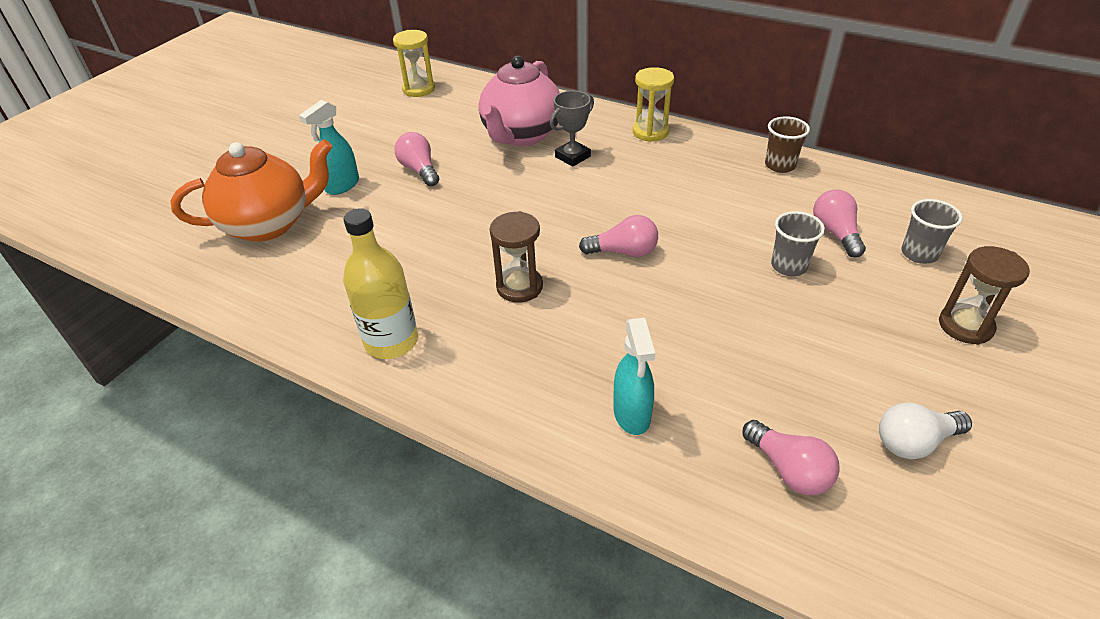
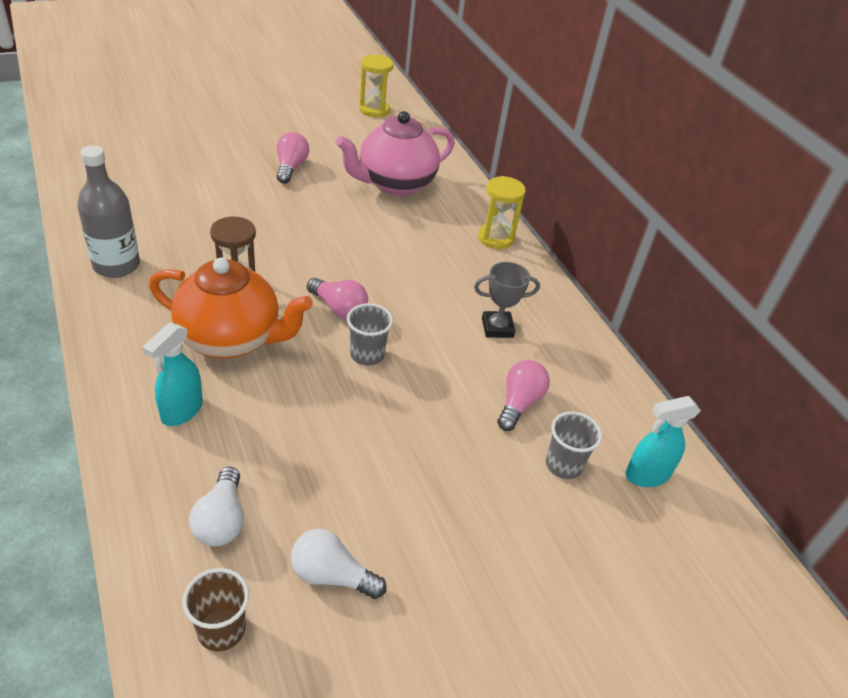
camera: 30 degrees right, 0 degrees up
orange teapot [171,139,332,242] -> orange teapot moved to [149,258,313,358]
turquoise spray bottle [299,100,359,195] -> turquoise spray bottle moved to [625,396,701,487]
yellow bottle [343,208,418,359] -> grey bottle [77,145,140,278]
grey trophy [550,91,594,167] -> grey trophy moved to [474,262,540,338]
pink light bulb [742,420,840,495] -> white light bulb [189,467,244,546]
brown cup [765,116,810,173] -> brown cup moved to [182,568,249,652]
grey cup [771,211,825,276] -> grey cup moved to [347,303,393,366]
brown hourglass [939,246,1030,345] -> none

